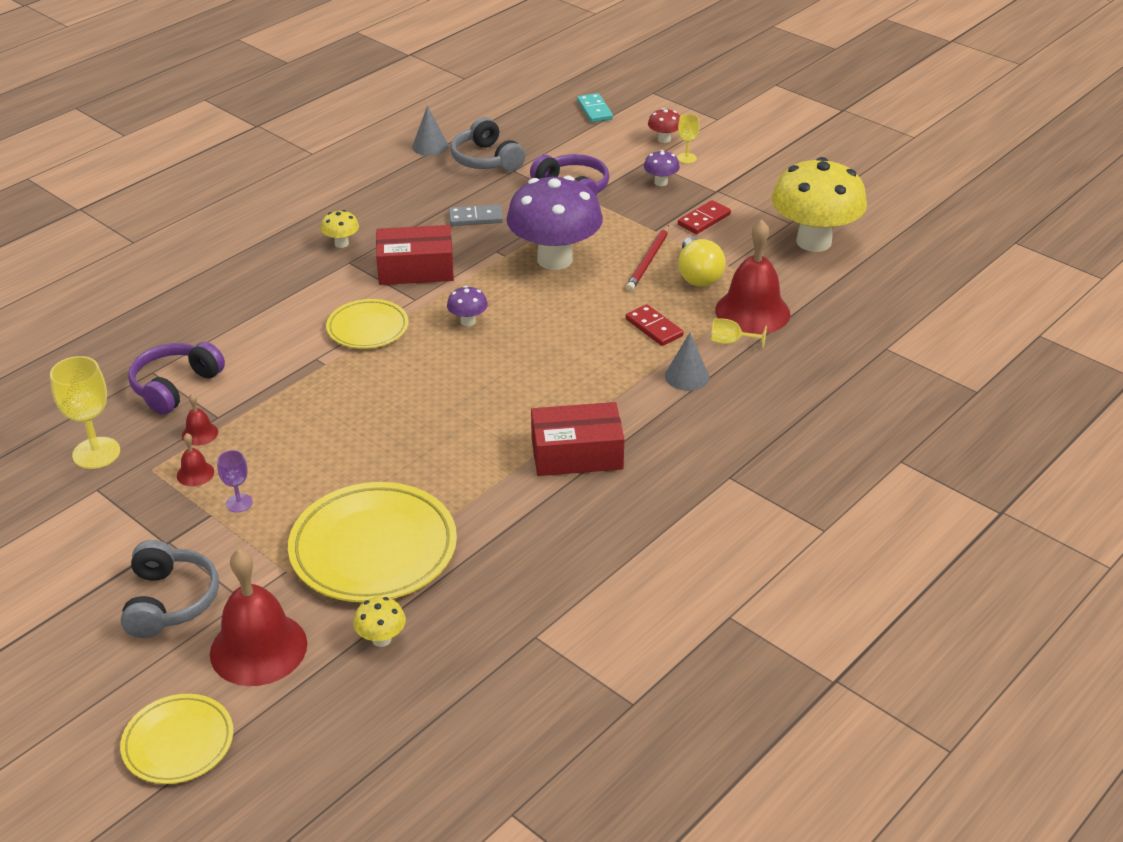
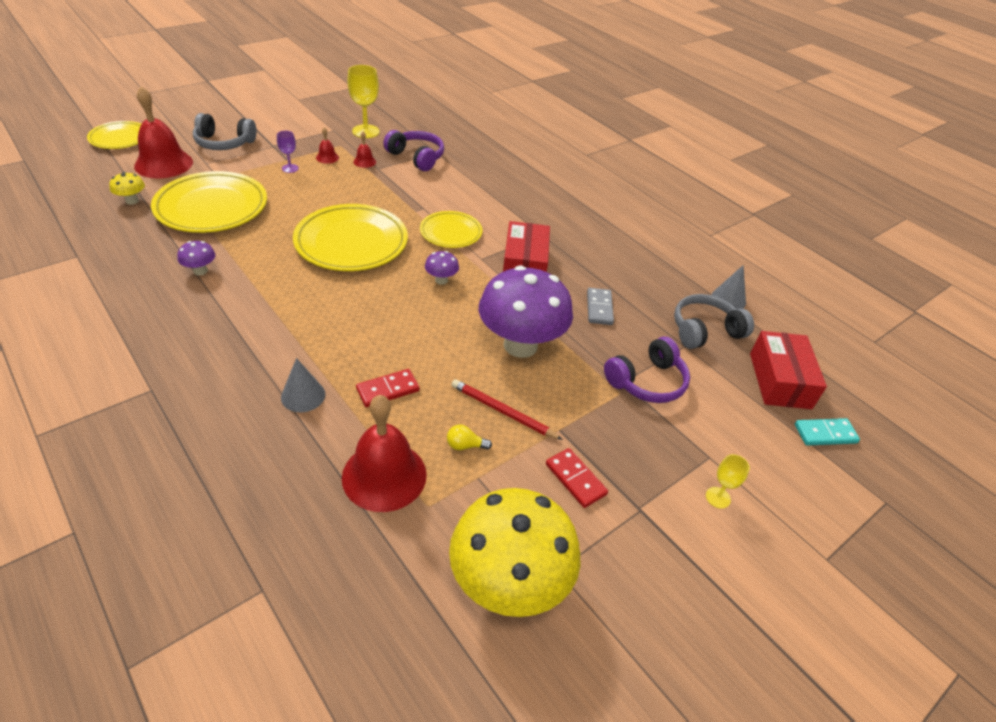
camera: 95 degrees right, 5 degrees up
yellow mushroom [321,210,359,248] -> none
red box [531,402,624,476] -> red box moved to [750,331,827,409]
purple mushroom [644,150,680,186] -> purple mushroom moved to [177,241,215,275]
red mushroom [648,108,680,143] -> none
yellow light bulb [678,237,726,287] -> yellow light bulb [447,424,492,450], size x0.50
yellow goblet [711,318,767,349] -> none
none -> yellow plate [293,204,408,271]

